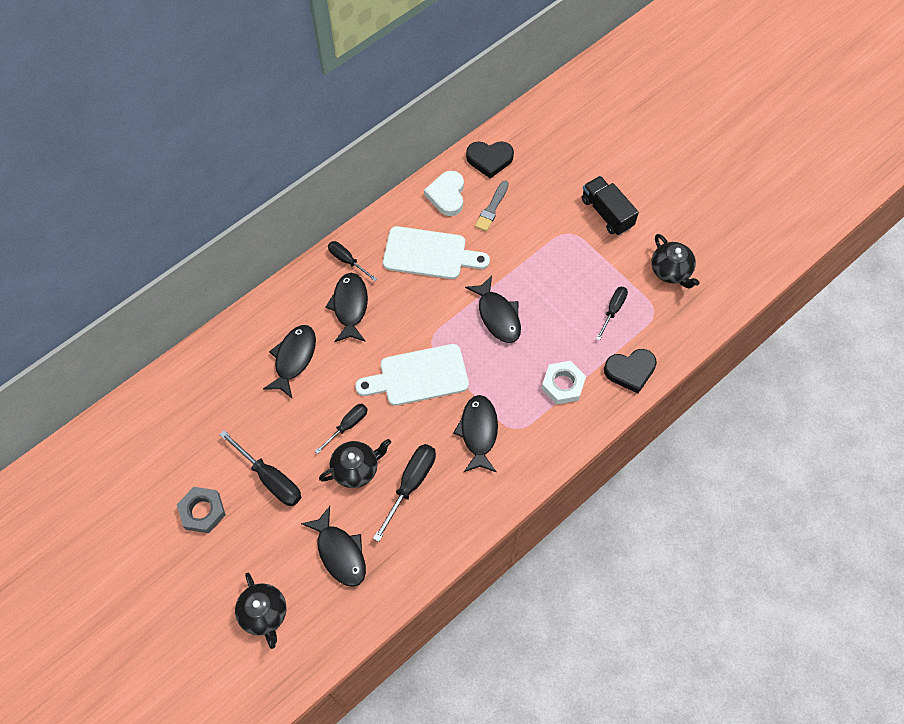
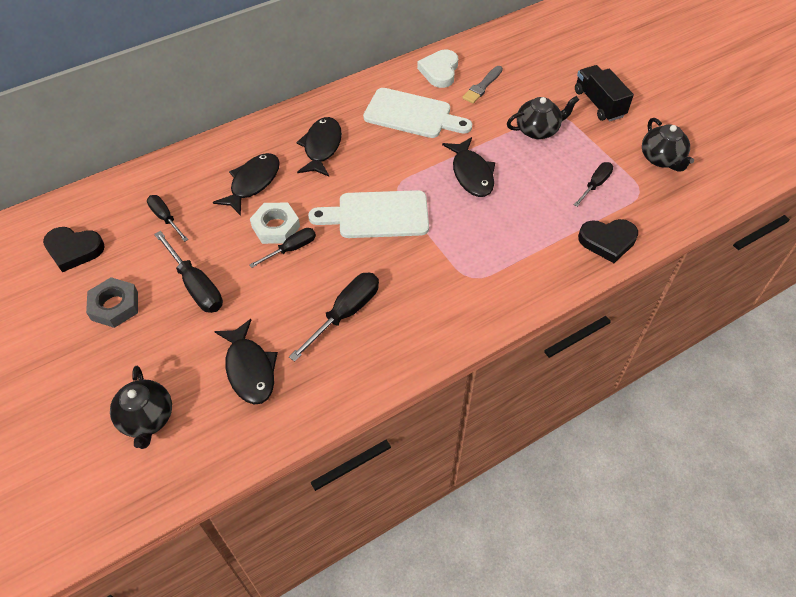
camera: 10 degrees right, 10 degrees down
black teapot [319,439,391,488] -> black teapot moved to [507,96,579,139]
black screwdriver [328,241,377,282] -> black screwdriver moved to [147,195,189,242]
black fish [453,395,498,473] -> none
black heart [466,141,514,179] -> black heart moved to [43,227,105,272]
white nut [541,361,586,404] -> white nut moved to [250,203,300,244]

